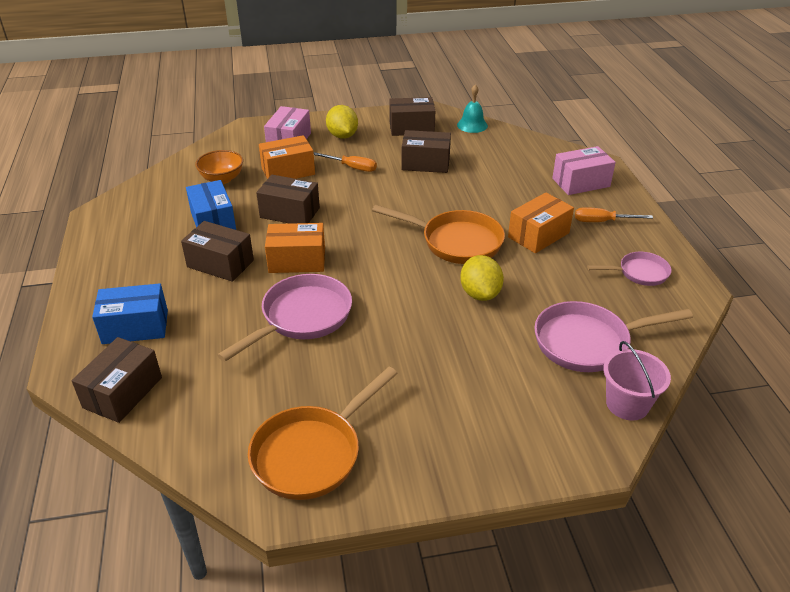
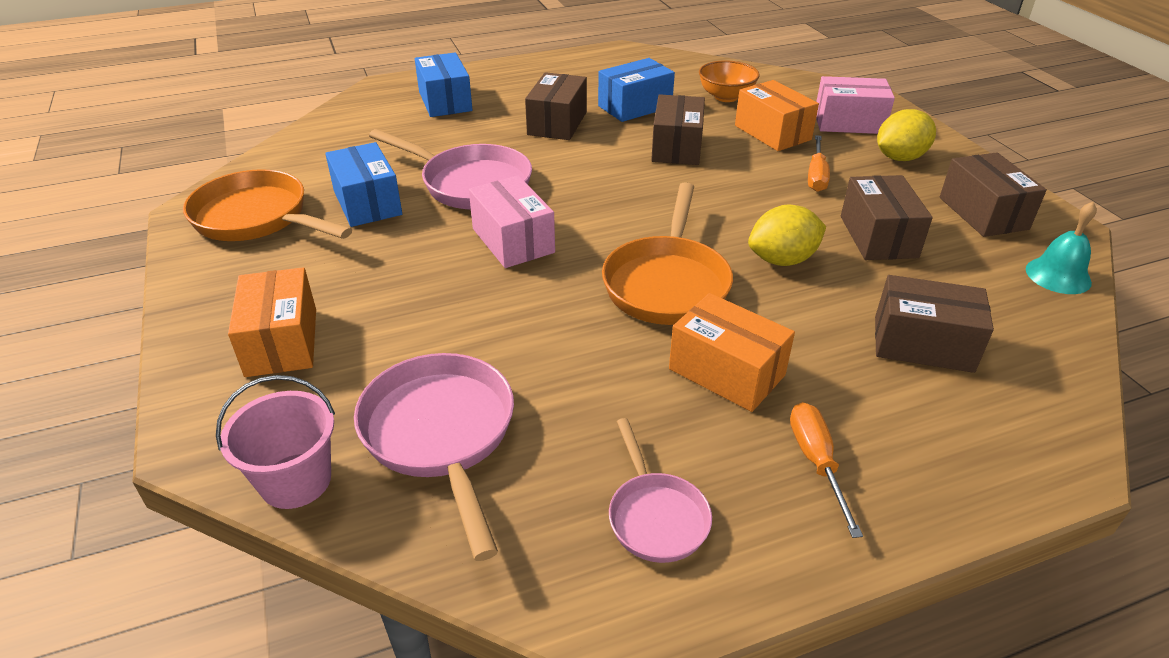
camera: 80 degrees right, 0 degrees up
brown box [71,337,162,423] -> brown box moved to [875,275,994,373]
orange box [265,223,325,273] -> orange box moved to [228,267,316,377]
yellow lemon [460,255,504,301] -> yellow lemon moved to [748,204,826,266]
pink box [552,146,616,195] -> pink box moved to [469,176,555,268]
none -> blue box [325,142,402,227]

